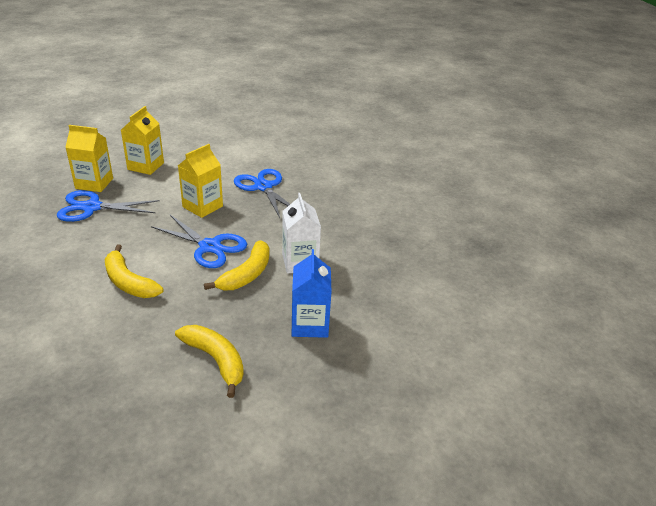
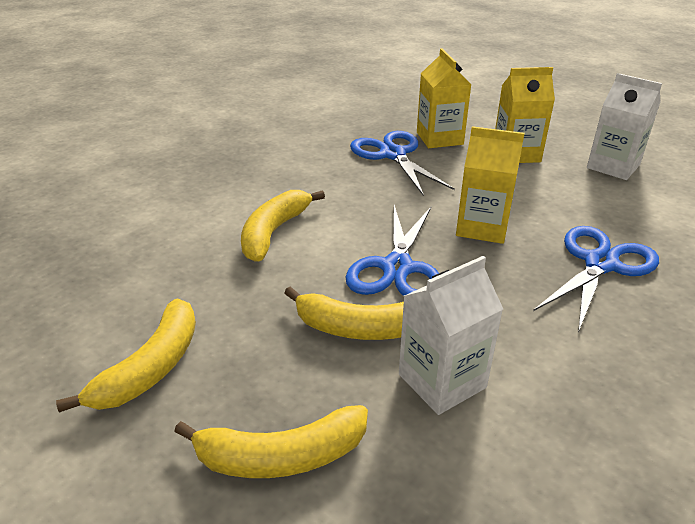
camera: 70 degrees right, 0 degrees up
blue carton [292,249,332,338] -> yellow banana [174,405,368,478]
none -> white carton [587,73,662,180]

